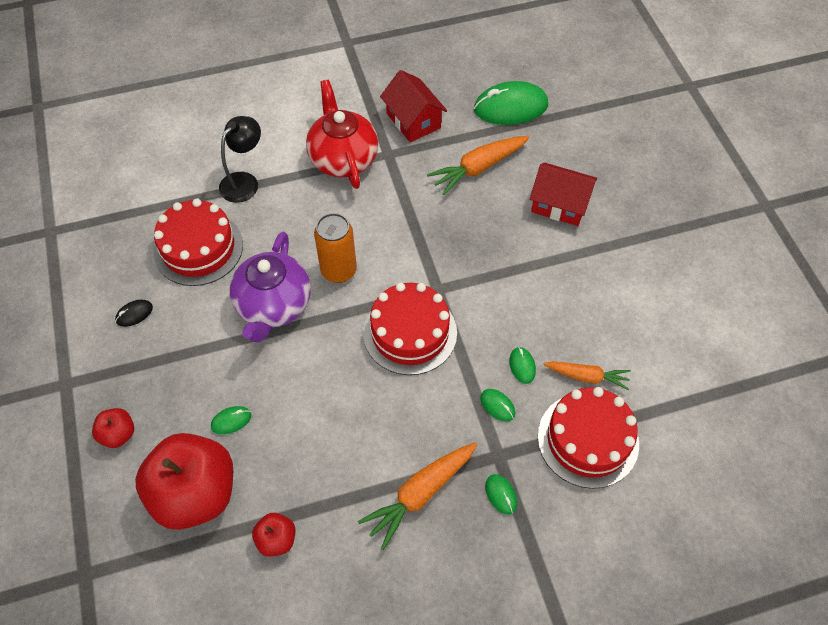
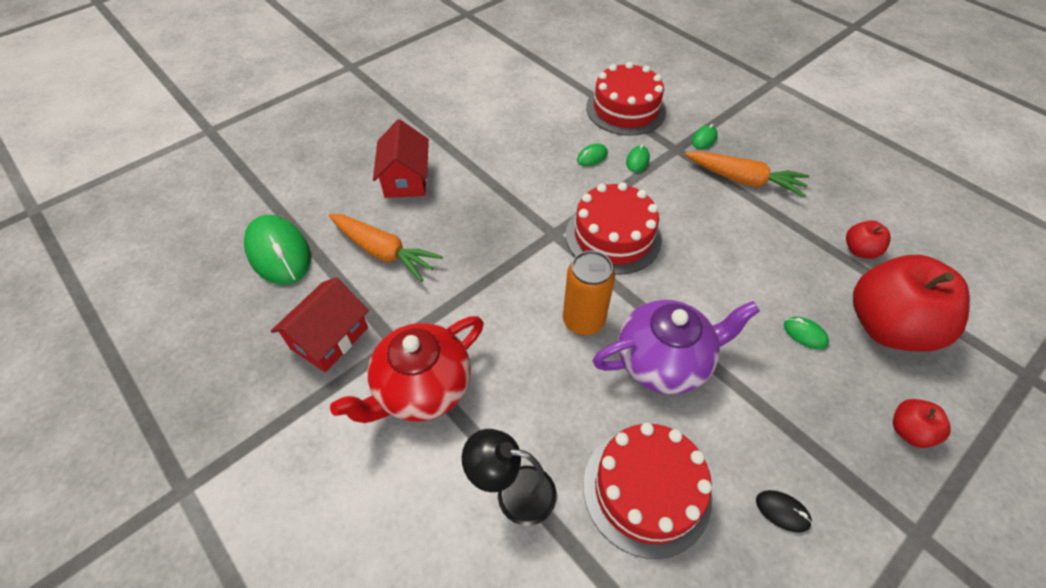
camera: 115 degrees left, 5 degrees down
orange carrot [544,361,631,390] -> none

